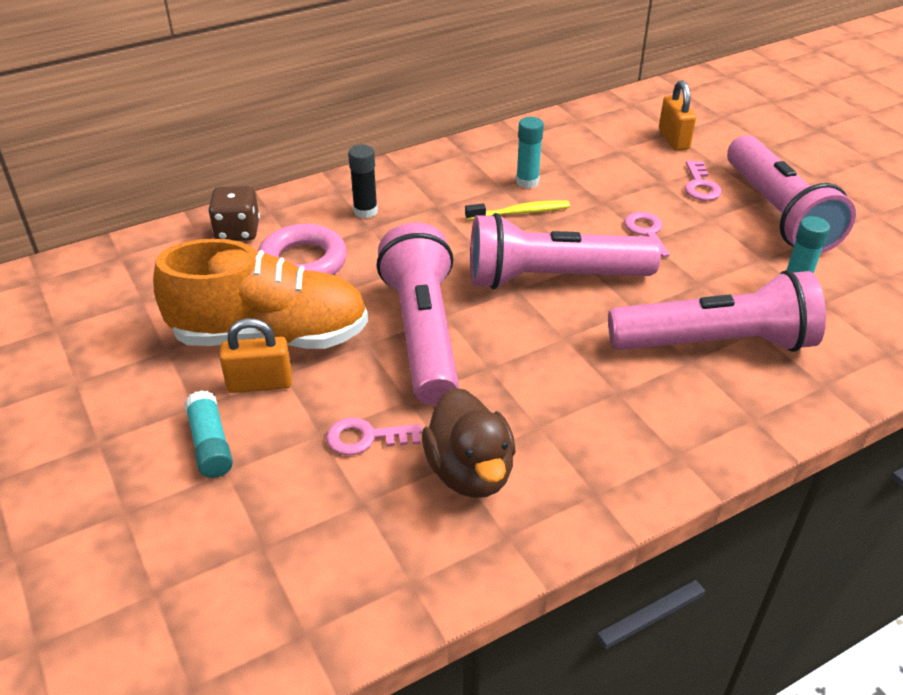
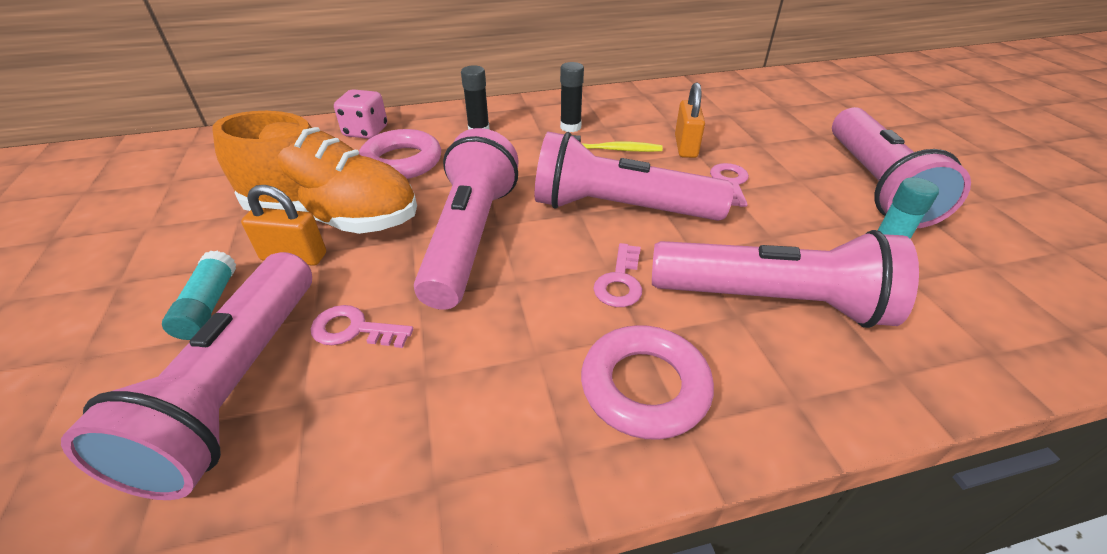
camera: 15 degrees right, 0 degrees up
brown dice [208,186,260,241] -> pink dice [334,89,387,139]
brown duck [422,388,516,498] -> none
turquoise glue stick [516,117,544,189] -> none
orange padlock [659,80,696,151] -> orange padlock moved to [675,82,705,158]
pink key [685,161,722,201] -> pink key moved to [593,243,642,307]
none -> pink flashlight [61,252,312,500]
none -> black glue stick [560,62,584,132]
none -> pink ring [581,325,714,440]

